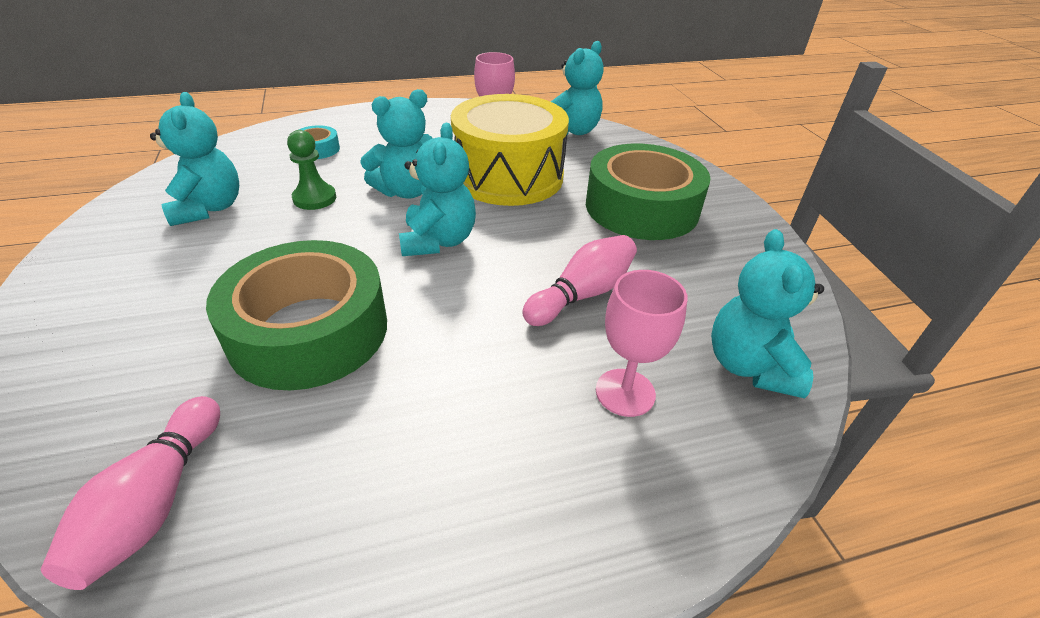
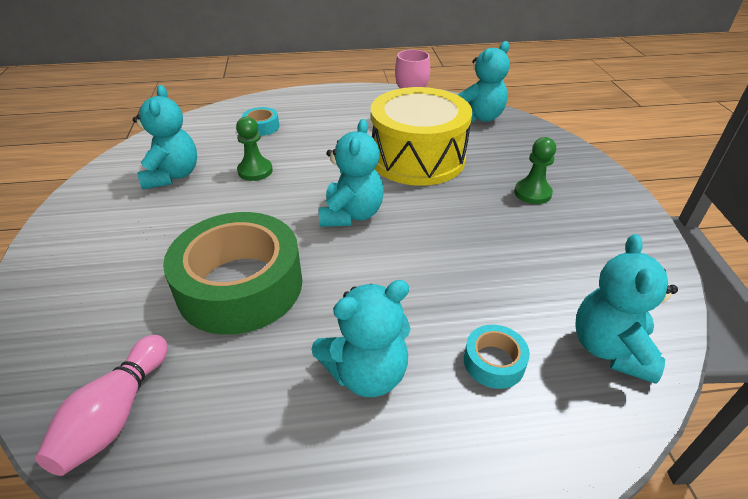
camera: 10 degrees right, 0 degrees up
turquoise teddy bear [360,89,433,199] -> turquoise teddy bear moved to [311,280,411,397]
pink bowling pin [522,235,637,326] -> none
green tape [586,144,711,240] -> green pawn [514,137,556,204]
pink goblet [596,270,687,417] -> turquoise tape [464,325,530,389]

